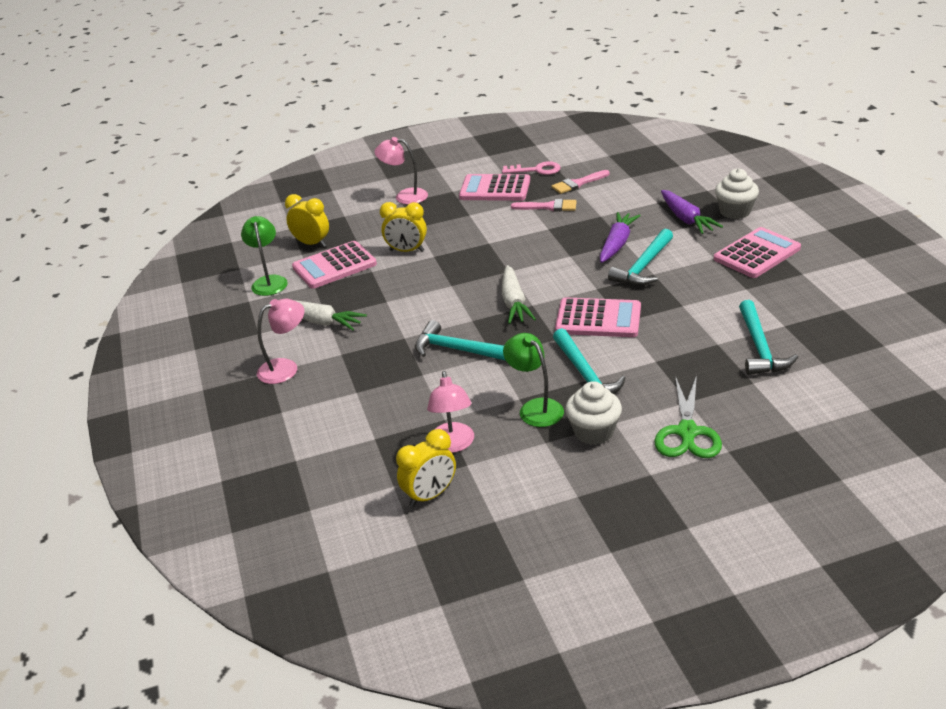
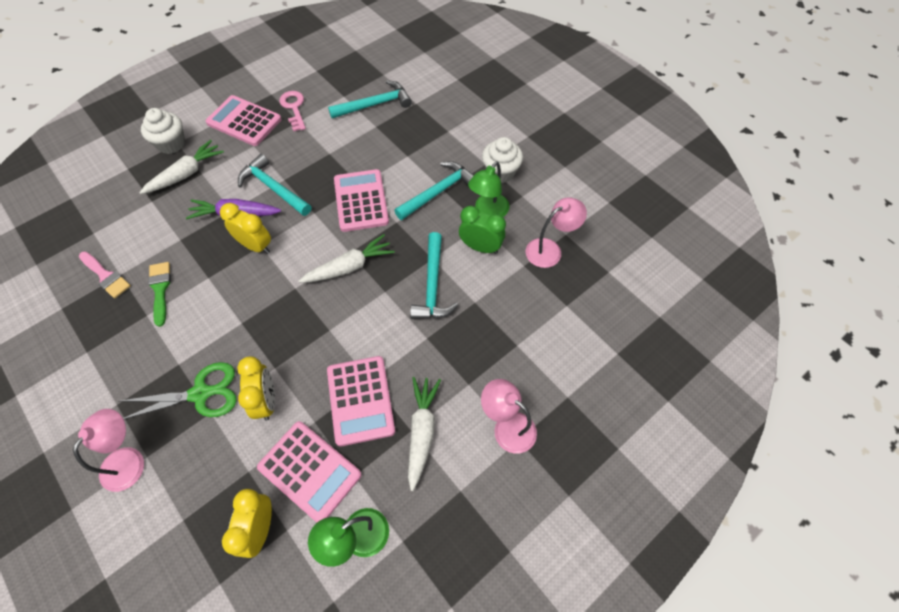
camera: 115 degrees left, 25 degrees up
pink lamp [375,137,428,204] -> pink lamp turned 150 degrees counterclockwise [73,409,144,492]
yellow clock [396,429,456,507] -> yellow clock moved to [220,203,271,254]
pink calculator [459,174,530,201] -> pink calculator moved to [327,356,395,447]
pink key [502,161,561,175] -> pink key moved to [279,91,306,132]
pink brush [511,199,577,211] -> green brush [148,262,171,327]
turquoise hammer [608,229,673,286] -> turquoise hammer turned 150 degrees counterclockwise [238,154,311,216]
green scissors [654,375,722,458] -> green scissors moved to [121,362,237,419]
purple carrot [661,190,723,234] -> white carrot [139,140,224,194]
none -> green clock [459,206,506,254]

